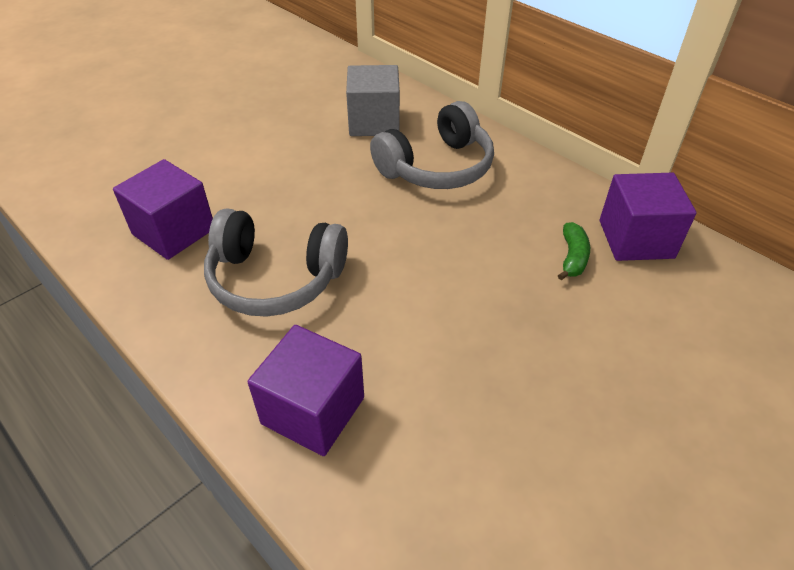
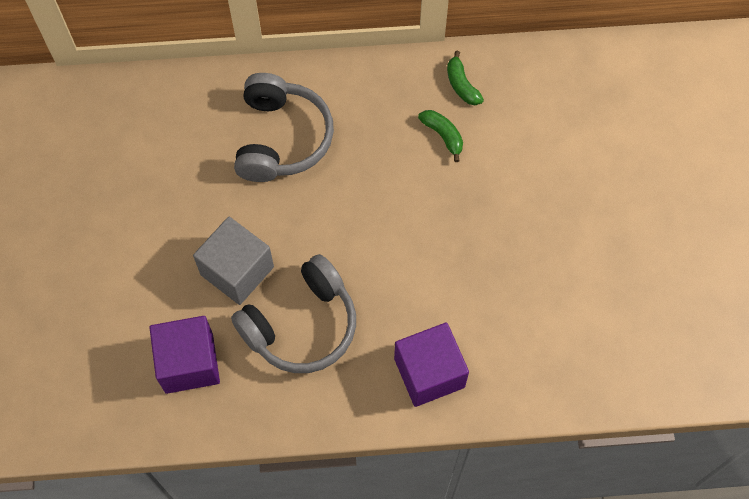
camera: 50 degrees left, 20 degrees up
grey cube [346,65,400,136] -> grey cube moved to [193,217,274,305]
purple cube [600,172,697,261] -> green banana [447,50,484,105]

